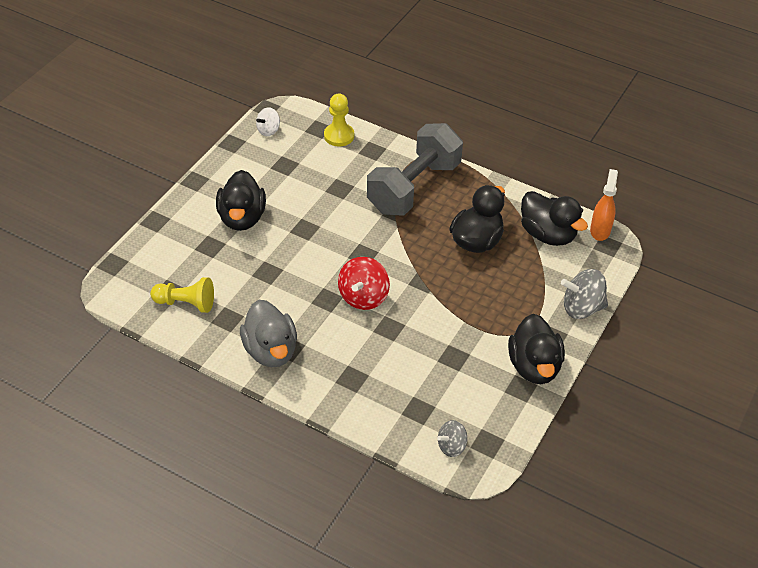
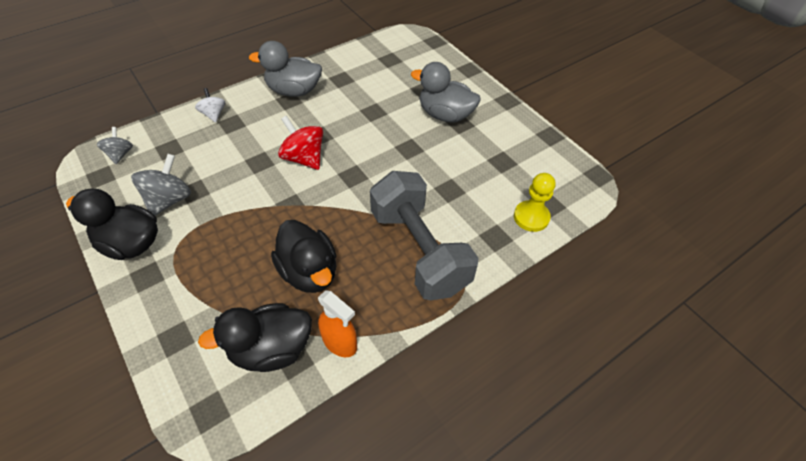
camera: 115 degrees right, 5 degrees up
yellow pawn [150,277,214,313] -> none
black duck [216,170,266,231] -> grey duck [411,62,481,123]
white spinning top [256,107,280,136] -> white spinning top moved to [195,88,225,122]
grey spinning top [561,269,608,319] -> grey spinning top moved to [131,154,191,216]
orange spray bottle [590,169,618,241] -> orange spray bottle moved to [318,290,357,357]

